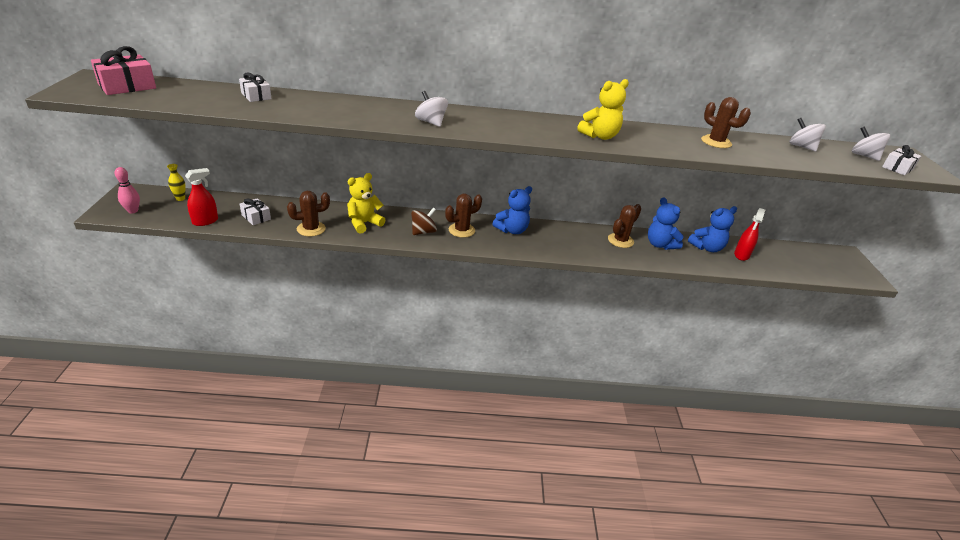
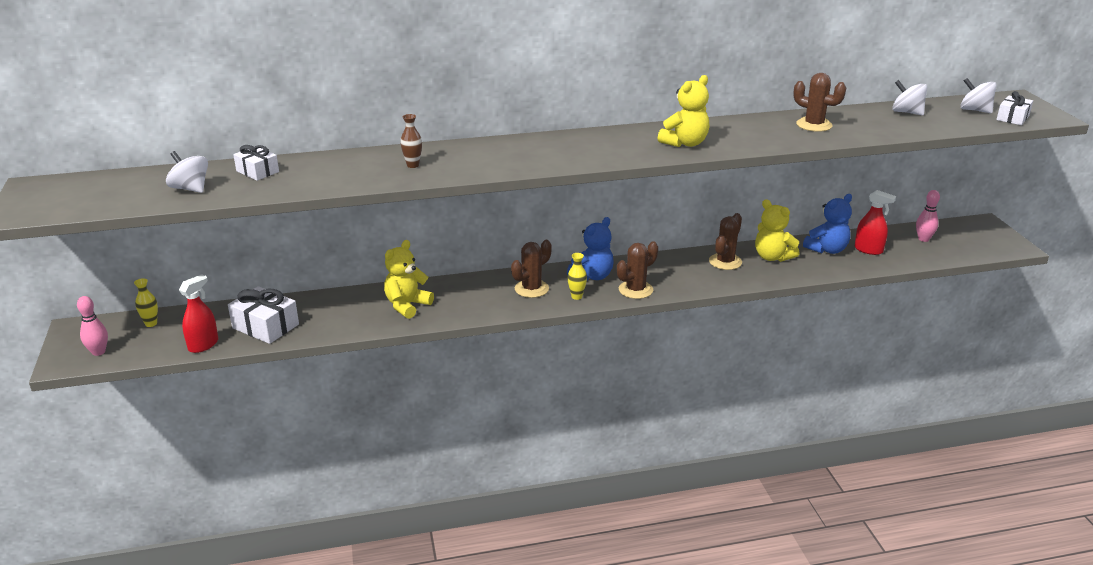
camera: 10 degrees left, 5 degrees down
pink gift [91,46,156,95] -> none
white gift [240,198,271,225] -> white gift [228,286,299,344], size x1.61
brown cactus [287,191,330,236] -> brown cactus moved to [617,241,658,299]
brown spinning top [411,207,437,235] -> none
white spinning top [415,91,448,127] -> white spinning top moved to [166,151,208,193]
blue teddy bear [648,197,684,250] -> yellow teddy bear [755,199,800,262]
red spray bottle [734,208,765,261] -> red spray bottle turned 75 degrees counterclockwise [855,190,896,255]
none -> brown vase [400,114,422,168]
none -> yellow vase [568,253,587,300]
none -> pink bowling pin [916,190,940,242]

